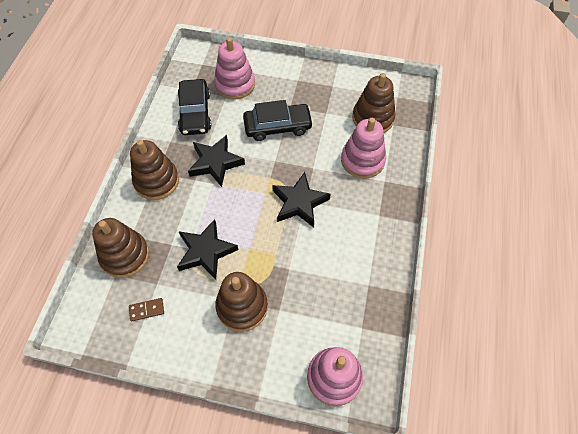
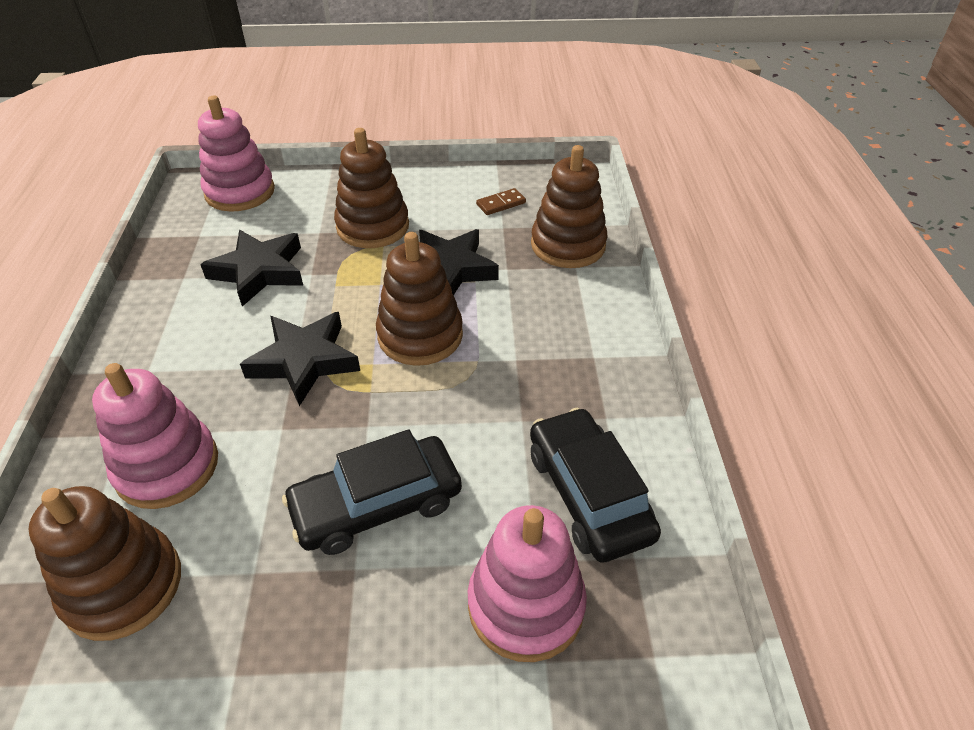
camera: 165 degrees right, 15 degrees down
brown stacking toy [130,140,179,200] -> brown stacking toy moved to [376,232,463,366]
black star [188,135,245,187] -> black star moved to [200,230,303,306]

